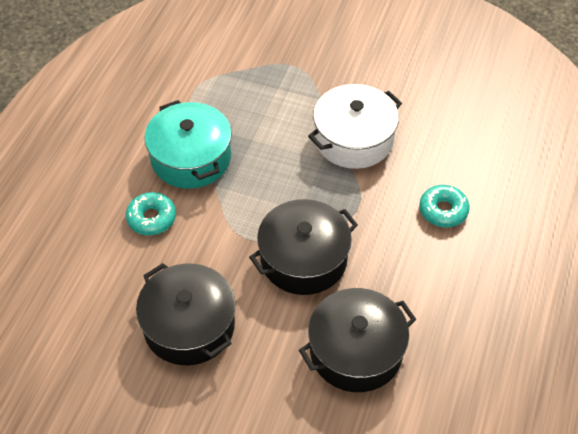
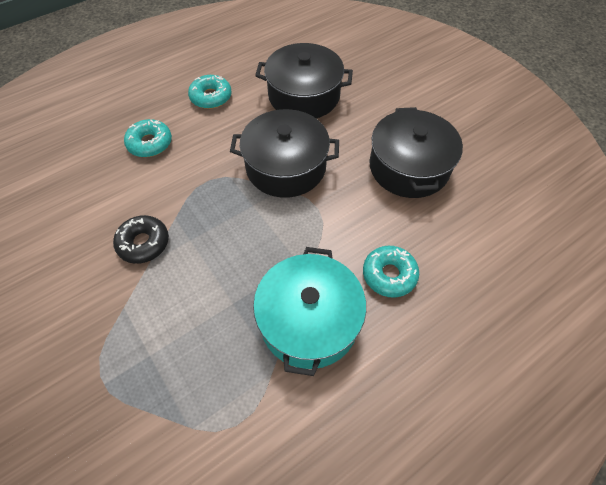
camera: 145 degrees left, 5 degrees up
white pot [308,84,402,169] -> black donut [113,215,169,264]
none -> turquoise donut [188,75,232,109]

